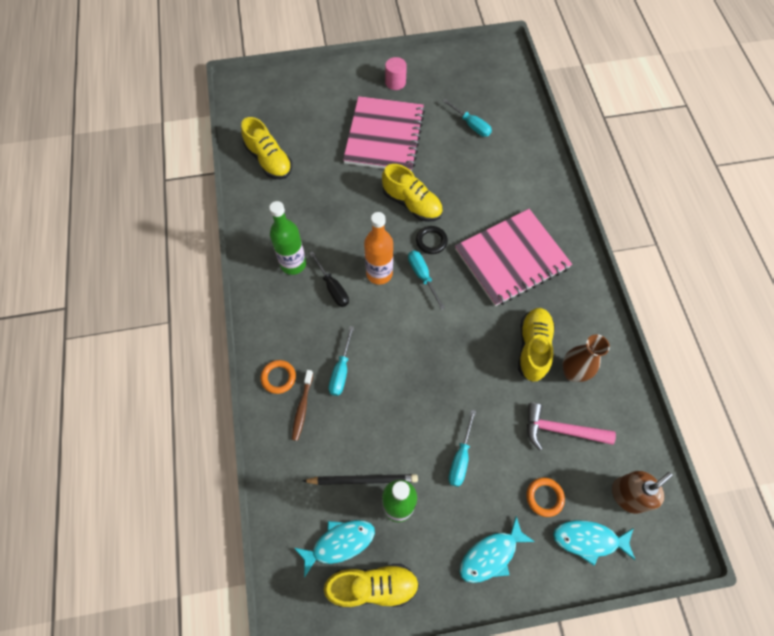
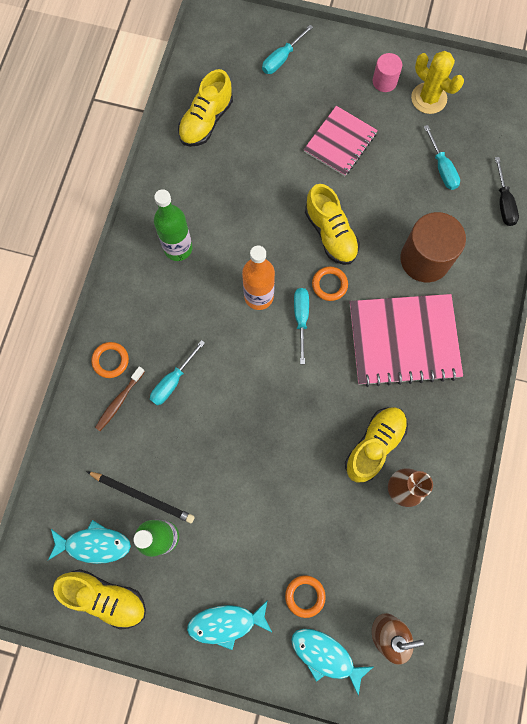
camera: 25 degrees right, 10 degrees up
yellow shoe [241,117,292,179] -> yellow shoe turned 45 degrees clockwise [178,69,233,147]
black screwdriver [309,251,349,307] -> black screwdriver moved to [495,157,519,226]
pink notebook [343,96,425,172] -> pink notebook [304,106,378,176], size x0.63
black ring [416,226,448,254] -> orange ring [312,266,348,301]
turquoise screwdriver [448,410,476,487] -> turquoise screwdriver moved to [262,25,313,74]
pink hammer [527,403,616,450] -> none
none -> brown cylinder [400,212,466,282]
none -> yellow cactus [411,51,464,114]

